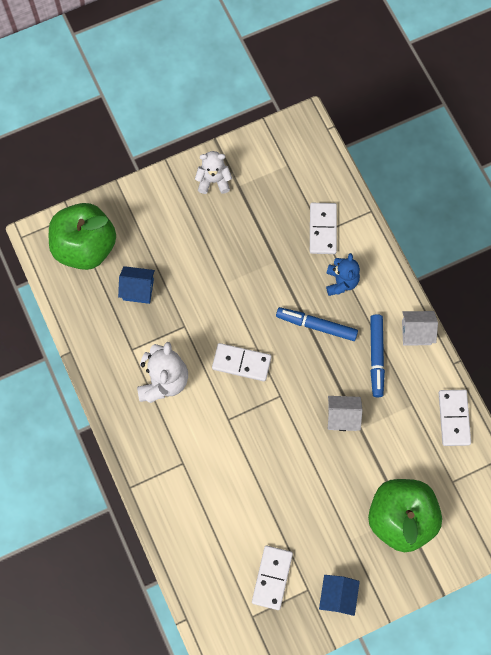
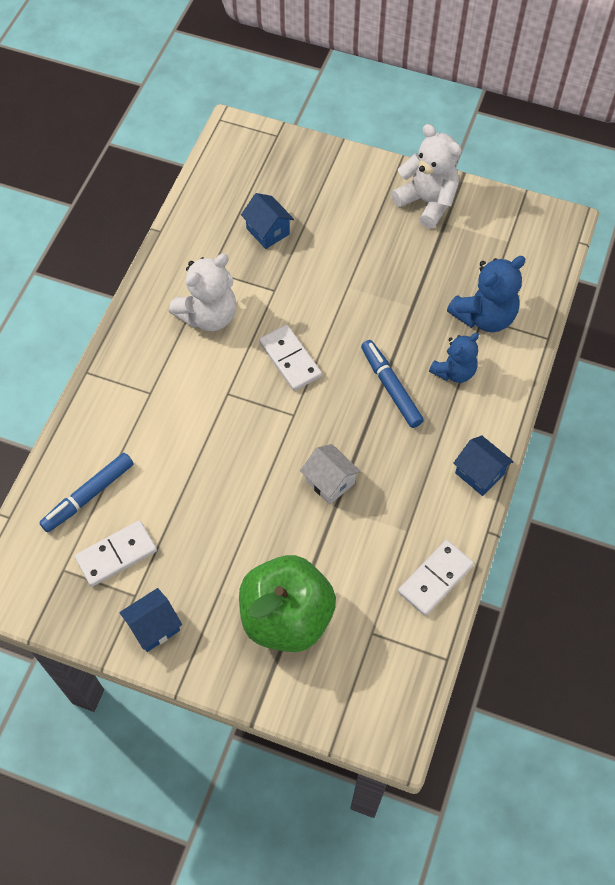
camera: 45 degrees right, 10 degrees down
green apple [49,203,116,270] -> none
white teddy bear [195,151,232,194] -> white teddy bear [391,124,462,229], size x1.51
white domino [310,203,337,254] -> blue teddy bear [447,256,525,332]
blue marker [370,314,385,397] -> blue marker moved to [39,453,134,532]
white house [402,311,438,345] -> blue house [453,435,514,496]

